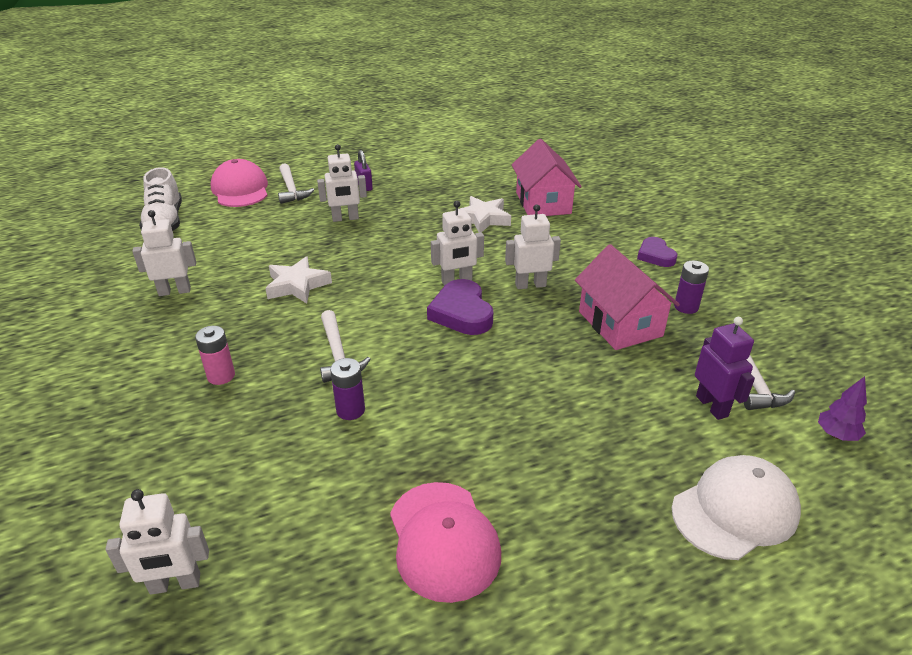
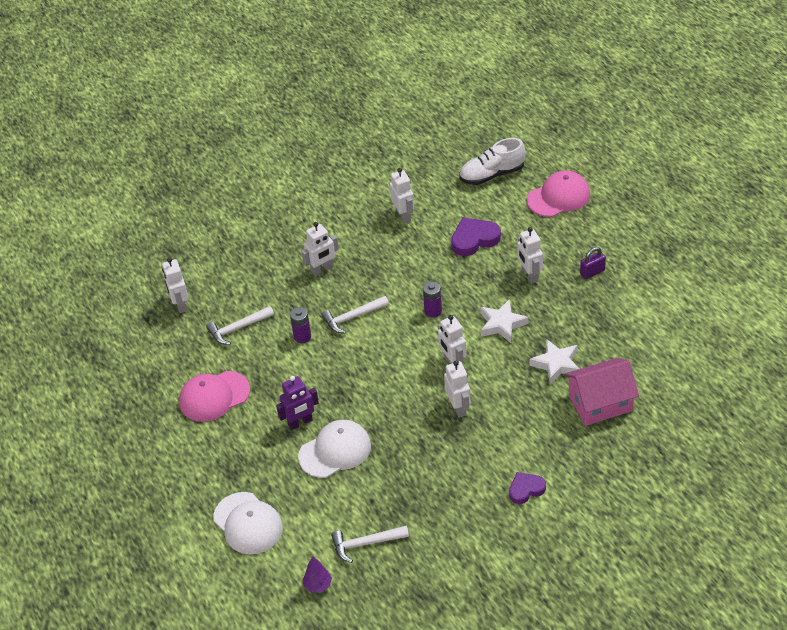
camera: 85 degrees right, 10 degrees up
pink battery [195,326,235,385] -> white robot [302,222,339,276]
white star [265,256,332,303] -> white star moved to [480,299,529,343]
white hammer [278,163,314,204] -> white hammer moved to [206,306,274,345]
purple heart [427,279,493,335] -> purple heart moved to [451,217,501,256]
pink house [575,244,680,350] -> none
purple battery [674,260,709,314] -> purple battery moved to [423,281,442,318]
purple robot [695,317,755,420] -> purple robot moved to [276,376,319,430]
none -> white cap [298,420,371,478]

